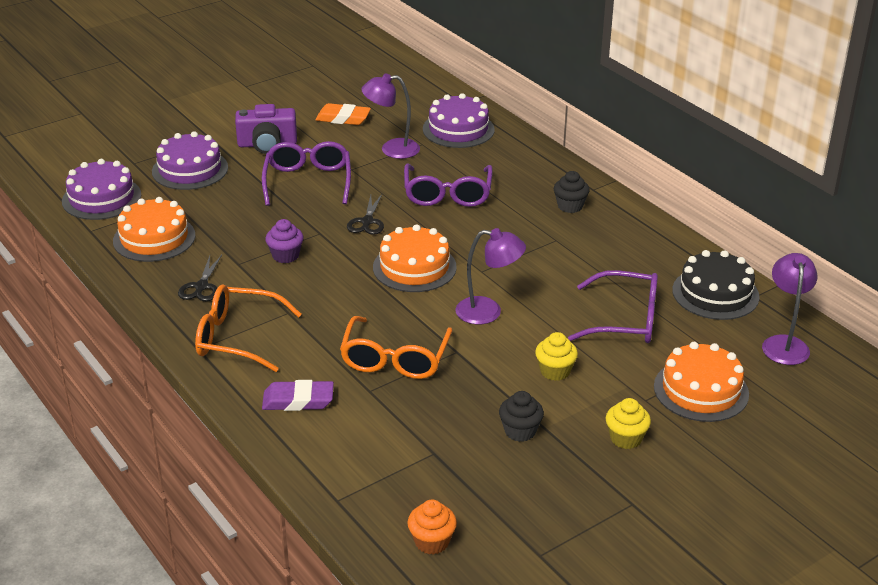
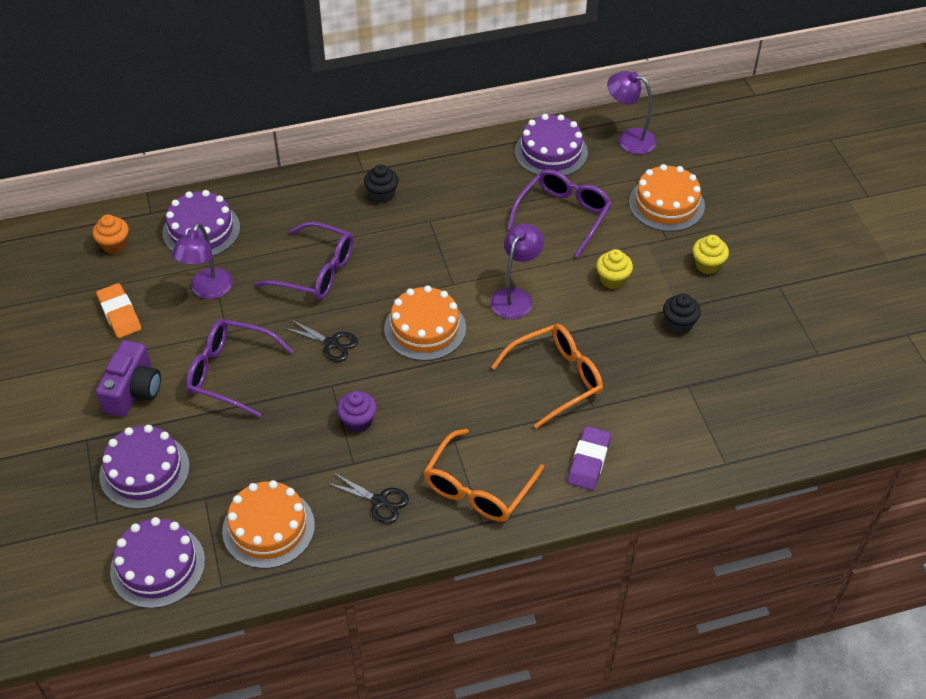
camera: 70 degrees left, 15 degrees up
orange eraser [315,103,371,125] -> orange eraser turned 60 degrees counterclockwise [96,283,141,338]
orange glasses [340,316,453,379] -> orange glasses turned 60 degrees counterclockwise [492,324,603,429]
orange cupcake [407,500,457,555] -> orange cupcake moved to [92,215,129,254]
black cake [672,250,759,320] -> purple cake [515,114,588,176]

